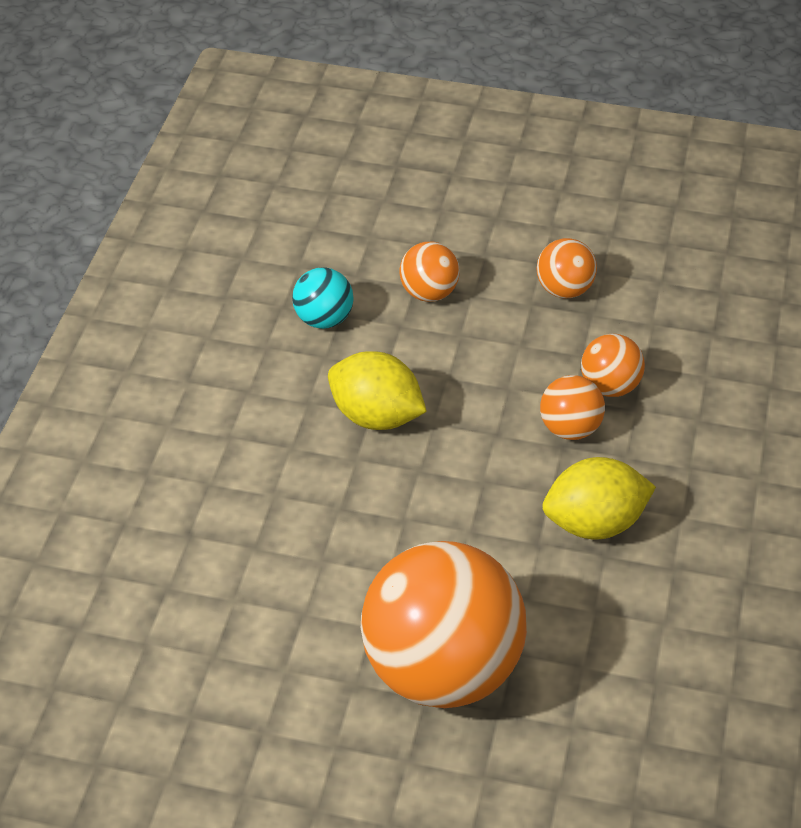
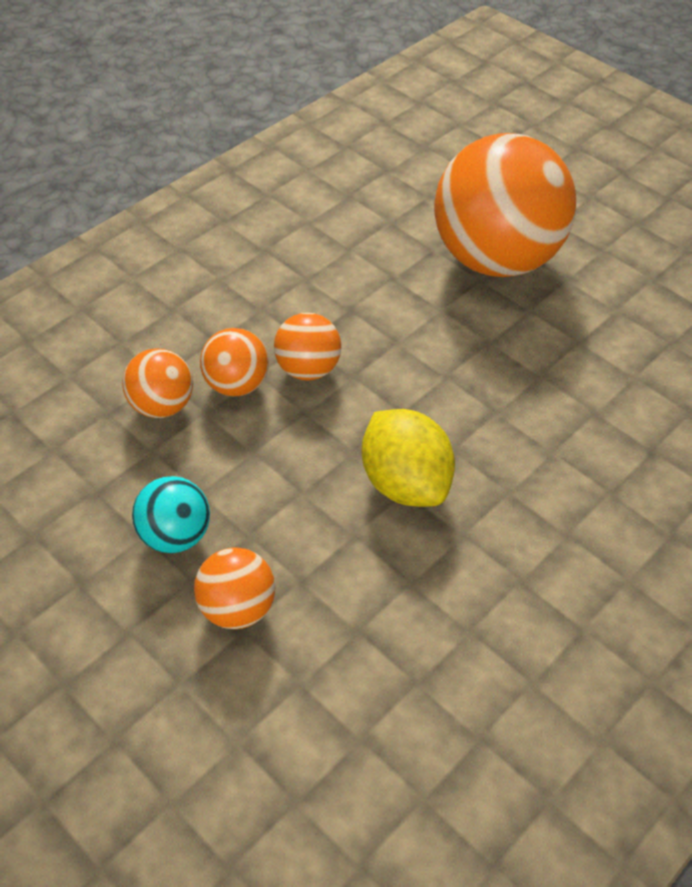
camera: 150 degrees left, 5 degrees up
turquoise ball [292,267,354,329] -> turquoise ball moved to [132,476,210,553]
orange ball [537,238,597,298] -> orange ball moved to [274,313,341,380]
yellow lemon [543,457,656,540] -> none

